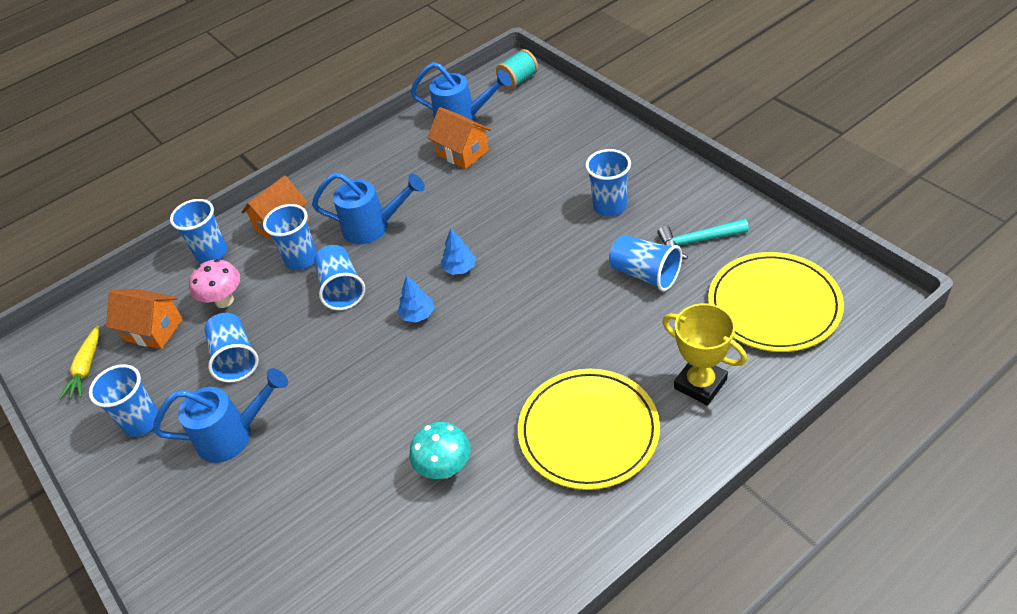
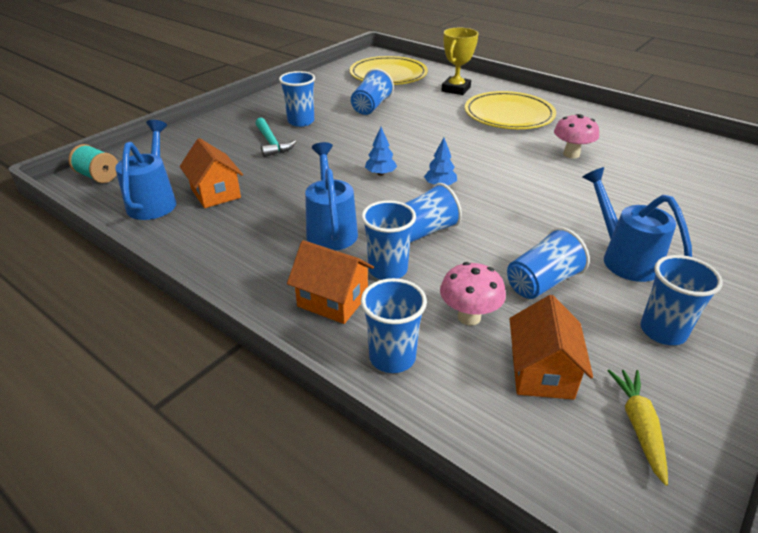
camera: 110 degrees left, 10 degrees down
yellow carrot [59,326,100,399] -> yellow carrot turned 75 degrees counterclockwise [608,370,668,486]
turquoise mushroom [409,422,471,479] -> pink mushroom [554,114,599,159]
orange house [427,107,491,170] -> orange house turned 60 degrees counterclockwise [180,138,243,208]
turquoise hammer [657,219,749,260] -> turquoise hammer moved to [255,118,296,157]

